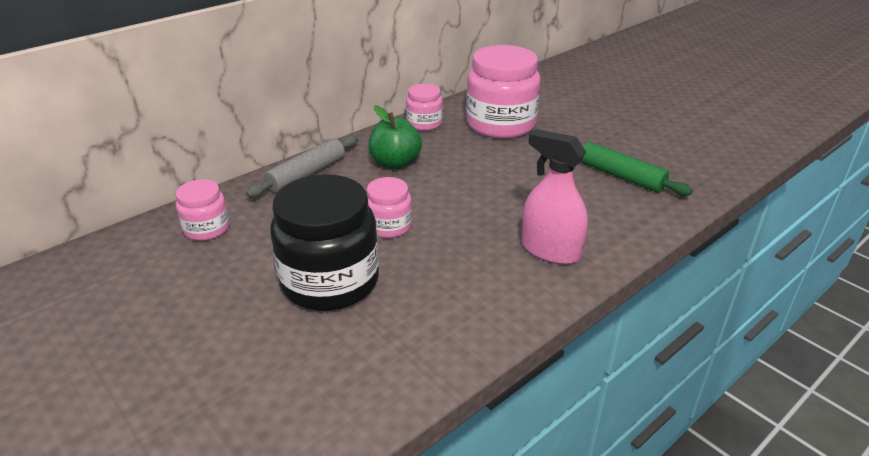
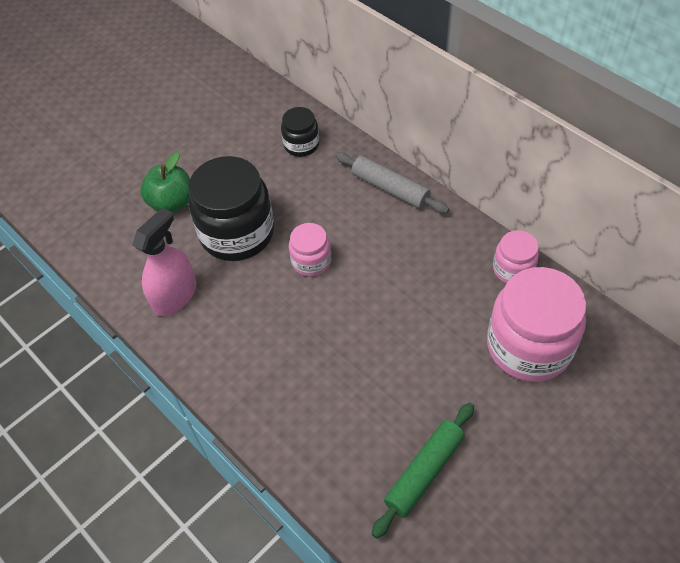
camera: 90 degrees right, 20 degrees up
pink jar [176,179,230,241] -> black jar [281,107,319,157]
green apple [368,105,422,169] -> green apple moved to [140,152,190,213]
pink spray bottle [522,129,588,265] -> pink spray bottle moved to [132,207,196,316]

